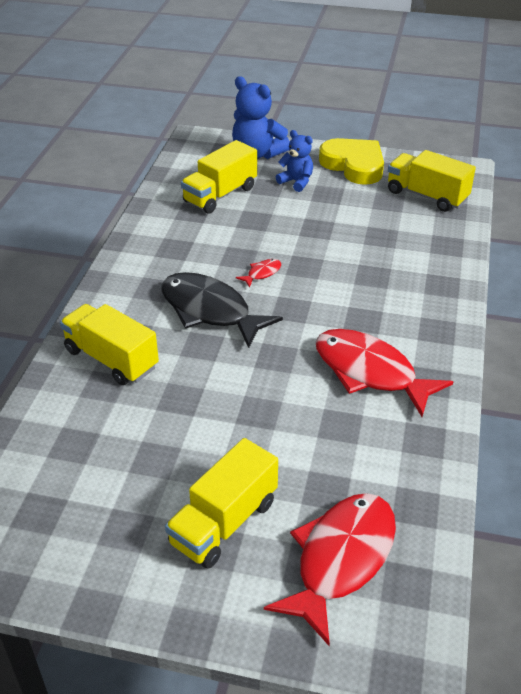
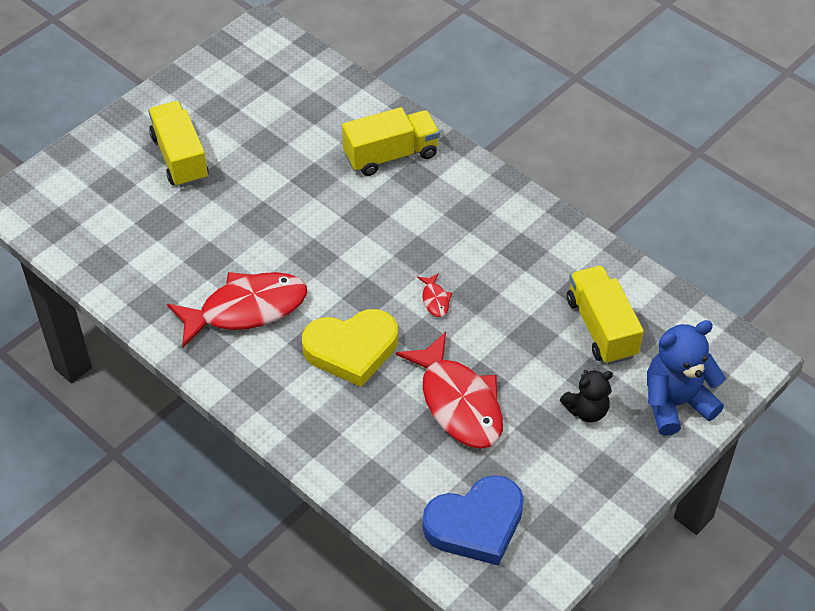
camera: 120 degrees right, 10 degrees up
black fish [161,272,283,348] -> none
red fish [264,493,396,645] -> red fish moved to [396,331,503,449]
blue teddy bear [276,130,313,192] -> black teddy bear [560,370,613,422]
yellow heart [319,138,384,185] -> yellow heart moved to [302,309,398,387]
yellow truck [388,150,476,212] -> blue heart [423,475,524,566]

